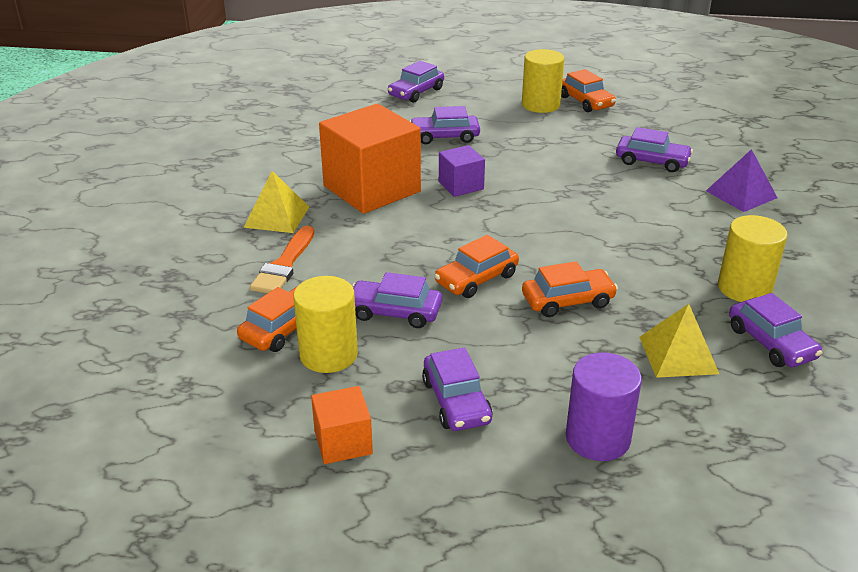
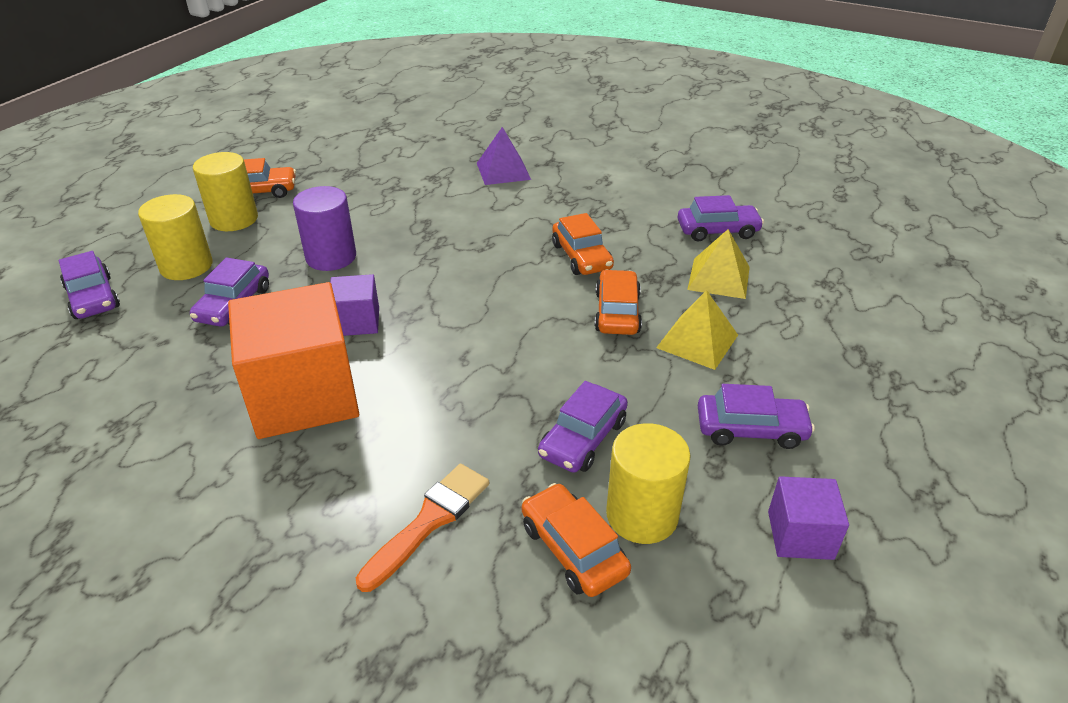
camera: 70 degrees left, 5 degrees up
yellow pyramid [244,171,309,233] -> yellow pyramid moved to [656,290,738,370]
orange brush [250,226,314,293] -> orange brush turned 90 degrees counterclockwise [356,464,489,592]
orange cube [311,386,373,464] -> purple cube [768,476,849,560]
orange car [434,235,519,298] -> orange car moved to [552,213,614,275]
purple cylinder [566,353,642,461] -> purple cylinder moved to [293,186,356,271]
purple car [616,127,693,172] -> none
yellow cylinder [718,215,788,302] -> yellow cylinder moved to [138,194,213,280]

